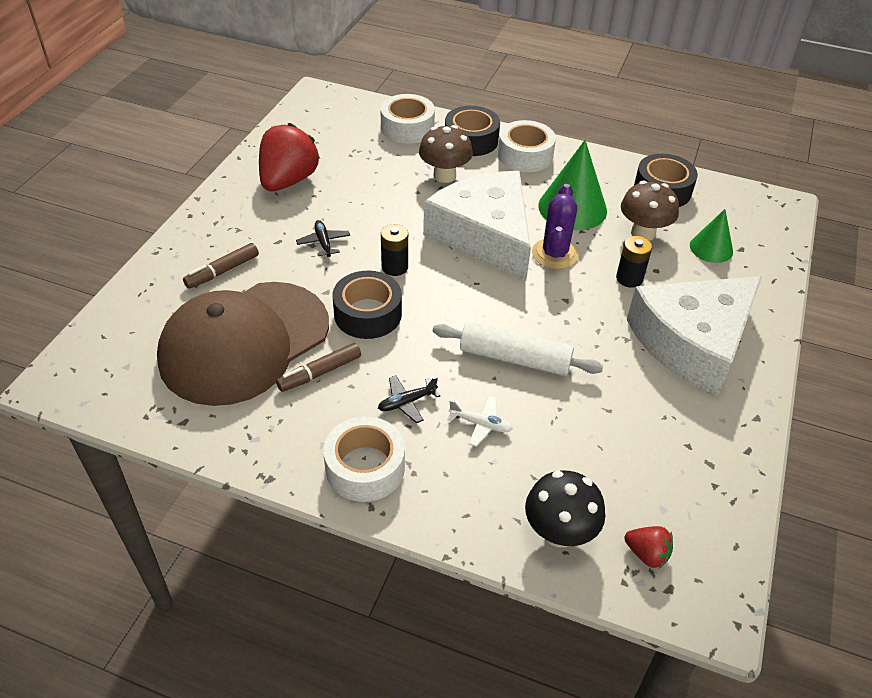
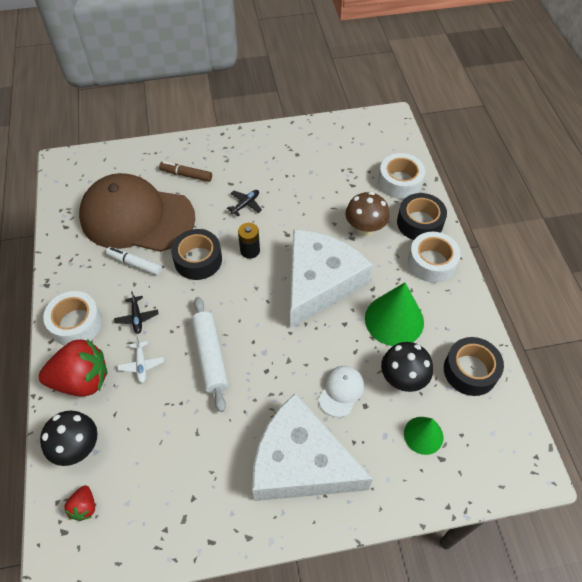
camera: 60 degrees right, 10 degrees up
red strawberry [259,123,320,191] -> red strawberry moved to [39,339,108,397]
brown marker [276,343,361,392] -> white marker [106,247,162,275]
black plane [378,375,441,423] -> black plane turned 135 degrees counterclockwise [114,291,158,334]
purple cactus [532,184,578,269] -> none
black battery [616,236,652,288] -> white cap [318,366,364,417]
brown mushroom [621,181,679,241] -> black mushroom [381,342,433,392]

